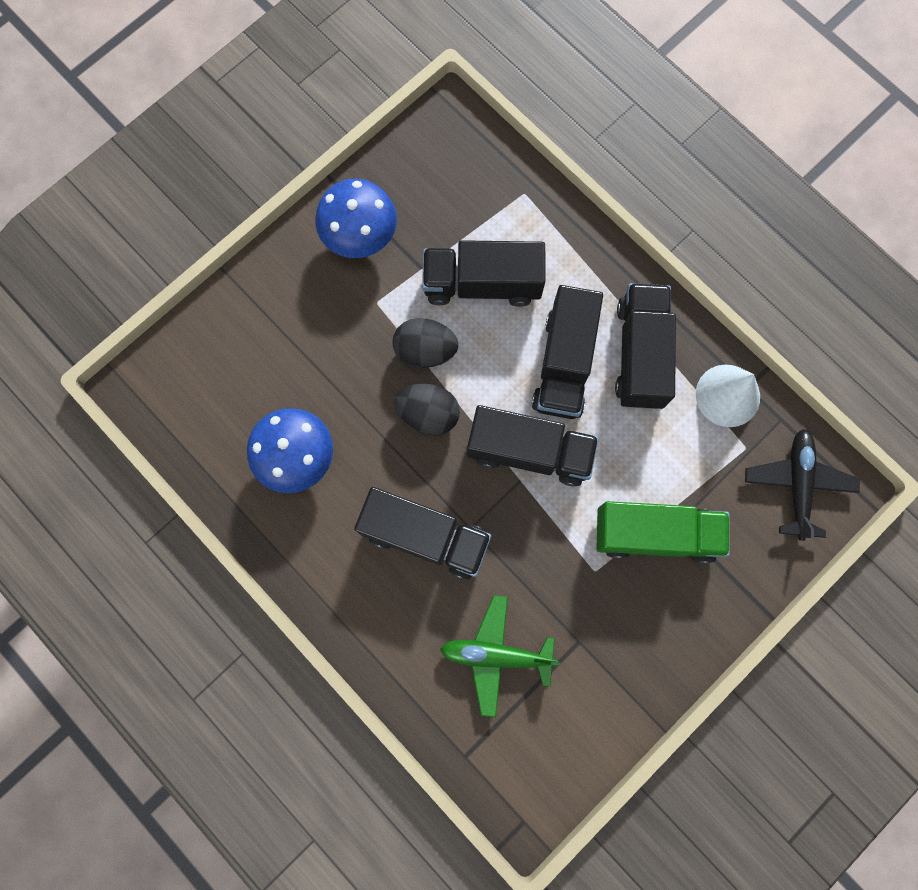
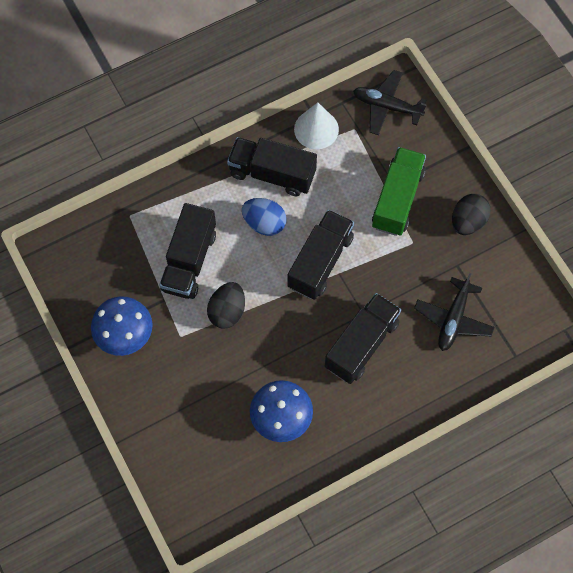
camera: 75 degrees left, 10 degrees down
black egg [394,384,460,436] -> black egg moved to [452,194,490,235]
green plane [440,595,560,717] -> black plane [414,273,495,351]
black truck [532,285,603,419] -> blue egg [242,198,286,236]

